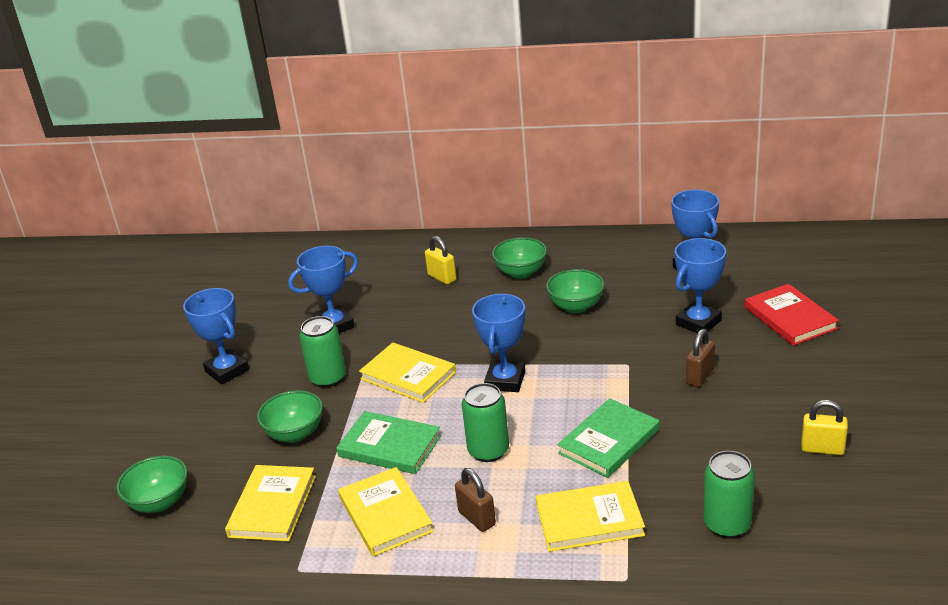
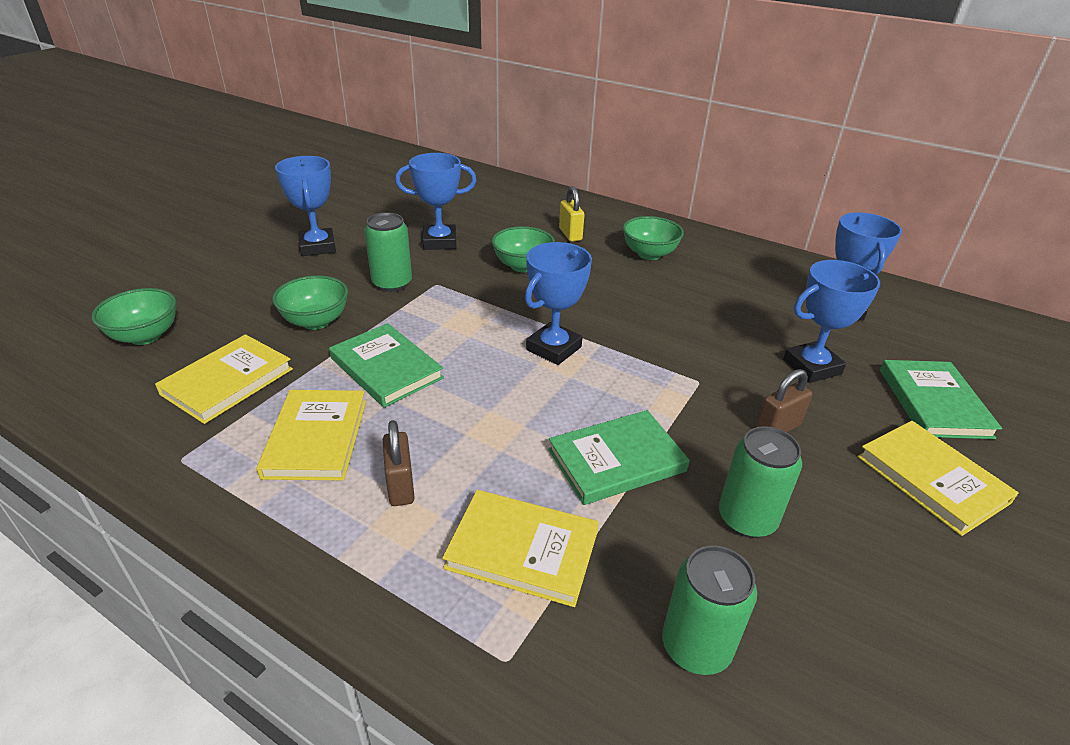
camera: 20 degrees right, 5 degrees up
yellow book [359,342,456,403] -> yellow book moved to [858,421,1019,536]
green can [462,383,509,462] -> green can moved to [719,426,802,538]
green bowl [546,269,605,313] -> green bowl moved to [492,226,555,272]
red book [745,284,839,346] -> green book [880,360,1002,439]
yellow padlock [801,400,848,455] -> none

